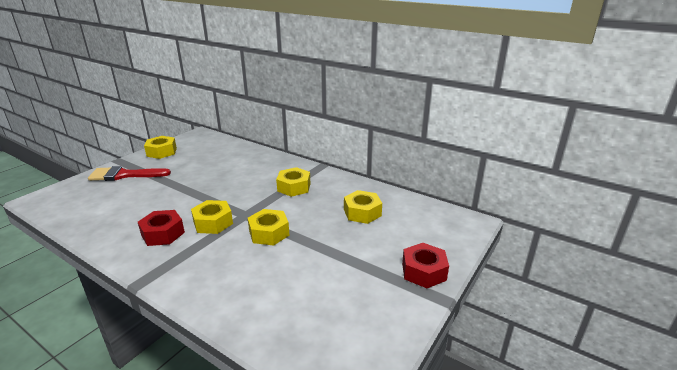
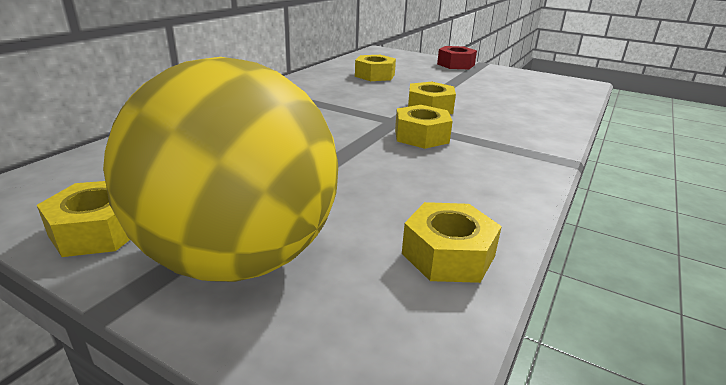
camera: 95 degrees left, 0 degrees up
red brush [88,166,171,181] -> yellow ball [103,57,338,282]
red nut [138,210,185,246] -> none
yellow nut [276,167,310,197] -> yellow nut moved to [402,202,502,283]

